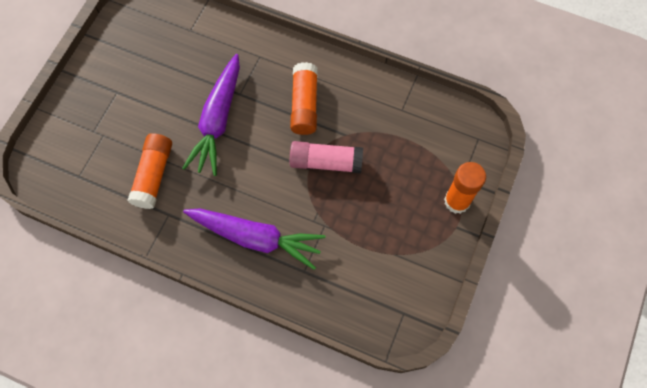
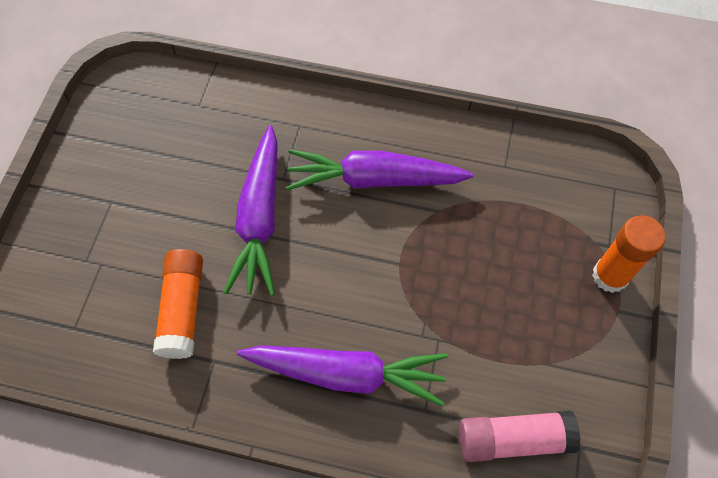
camera: 10 degrees left, 5 degrees down
orange glue stick [290,62,318,135] -> purple carrot [286,149,474,190]
pink glue stick [290,141,363,173] -> pink glue stick moved to [459,411,581,462]

